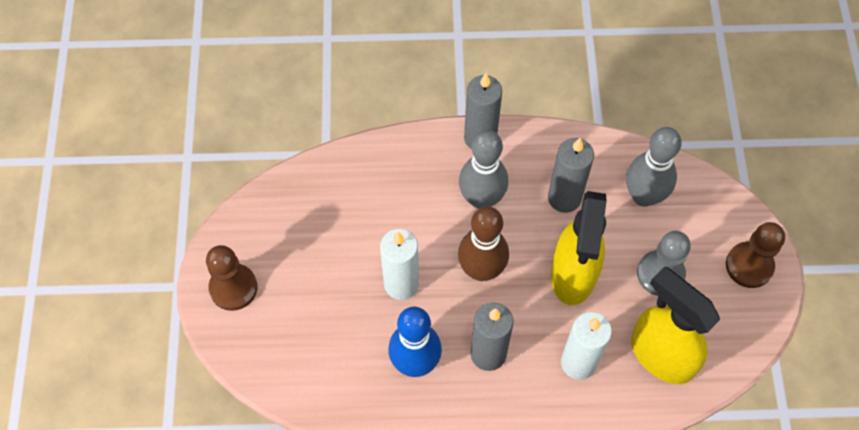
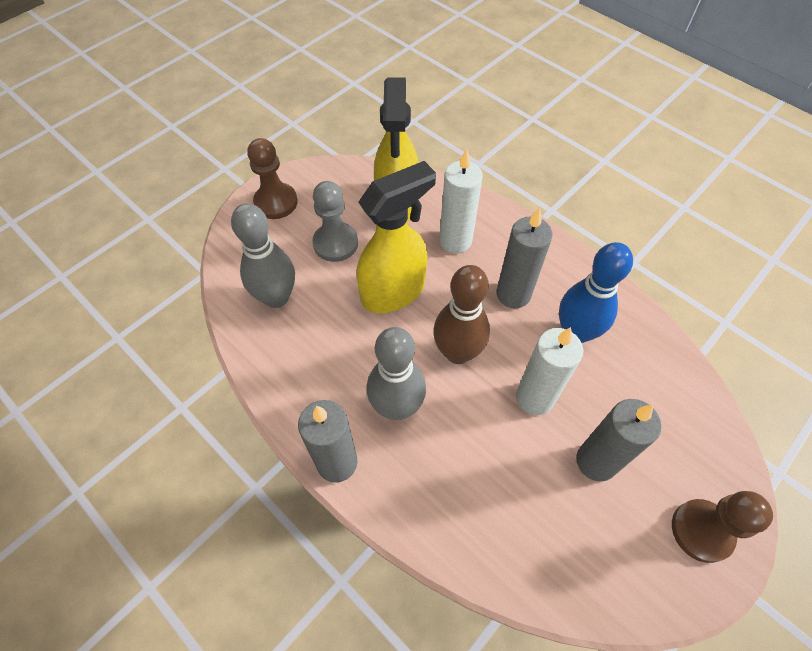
camera: 135 degrees left, 5 degrees down
grey candle [548,138,594,213] -> grey candle moved to [576,399,661,482]

